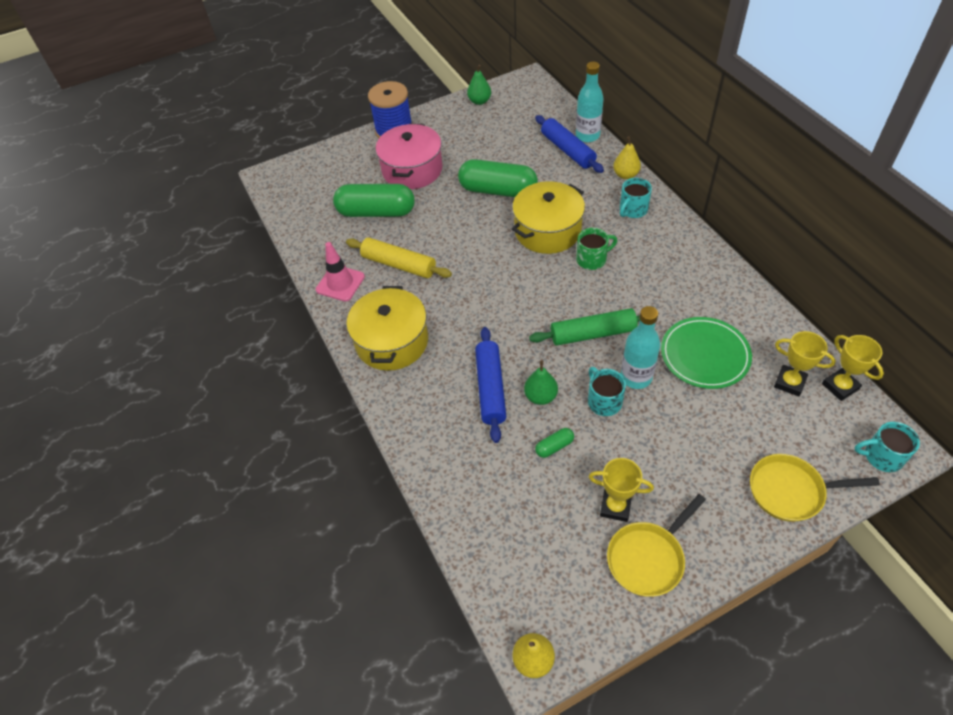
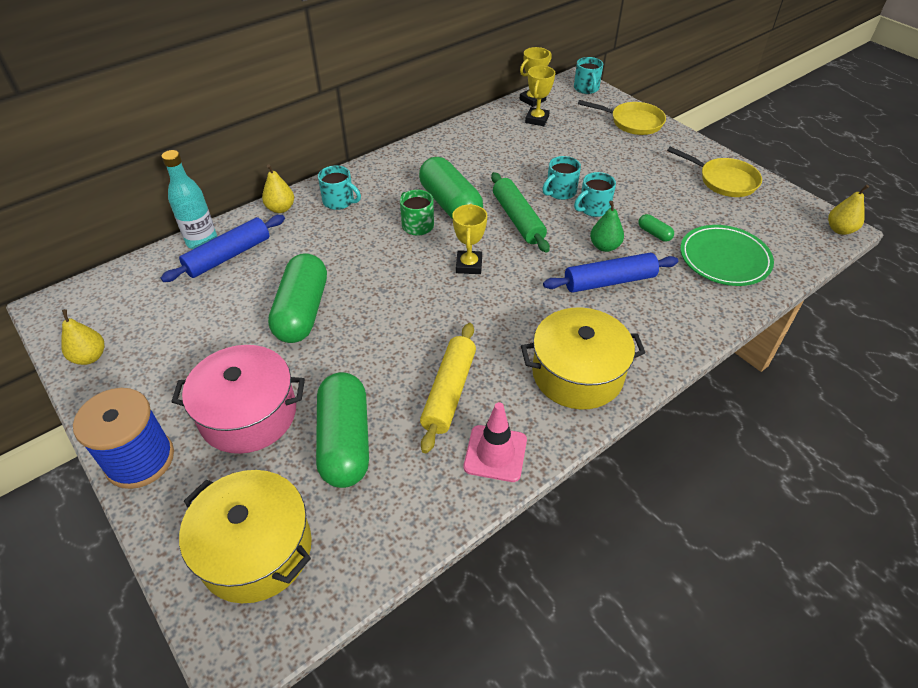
camera: 105 degrees left, 5 degrees down
green pear [467,64,491,105] -> yellow pear [61,309,104,365]
yellow pot [512,181,585,254] -> yellow pot moved to [179,470,312,603]
yellow trophy [589,458,654,522] -> yellow trophy moved to [452,204,487,274]
turquoise bottle [621,306,660,389] -> turquoise mug [542,156,581,200]
green plate [661,317,752,389] -> green plate moved to [680,225,774,286]
yellow pan [750,454,880,522] -> yellow pan turned 60 degrees counterclockwise [578,100,666,135]
none -> green capsule [419,157,483,219]

